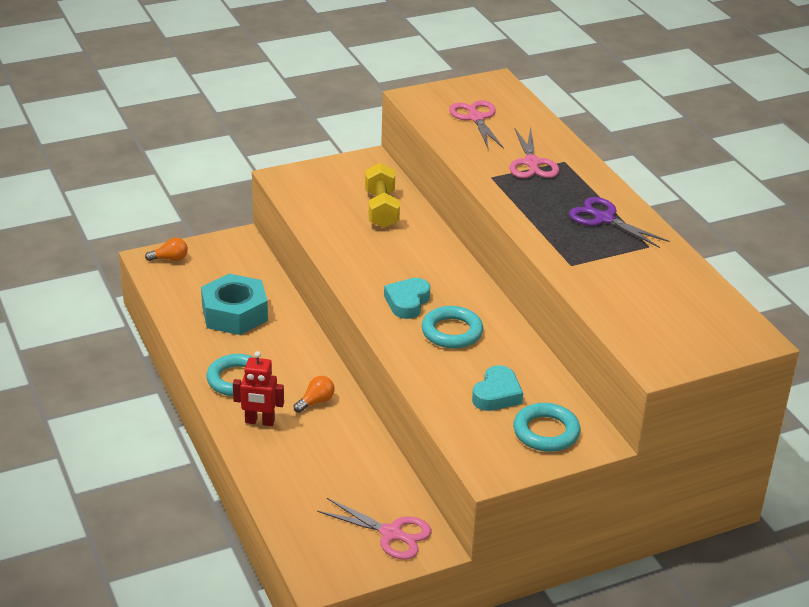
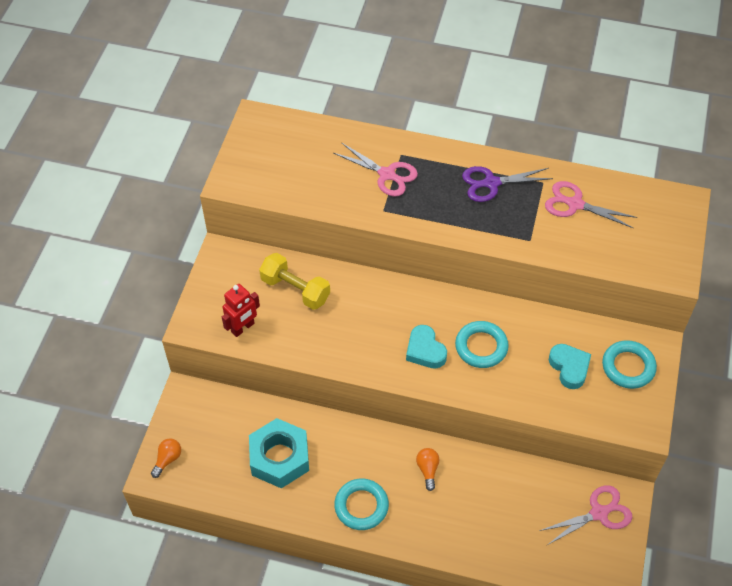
camera: 50 degrees left, 20 degrees up
red robot [233,351,284,426] -> red robot moved to [222,284,260,337]
pink scissors [449,100,504,149] -> pink scissors moved to [545,181,637,228]

